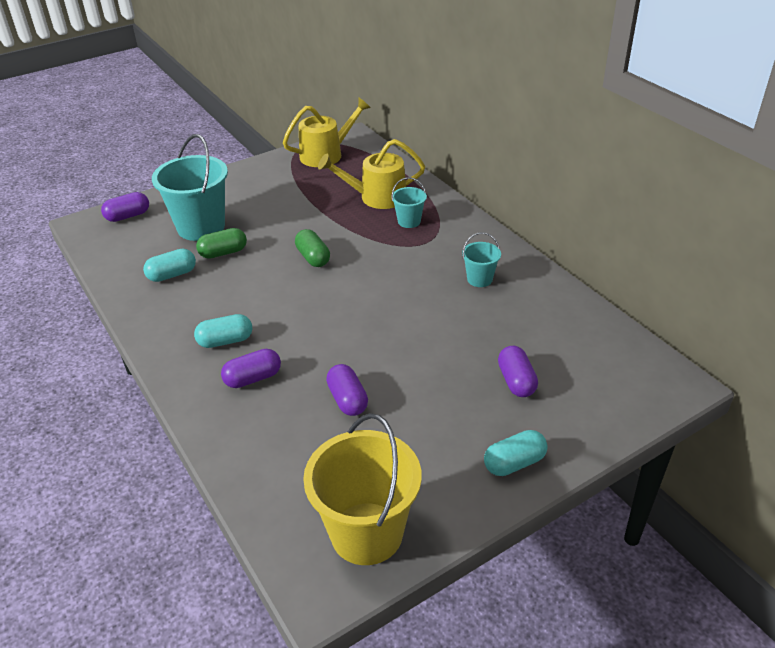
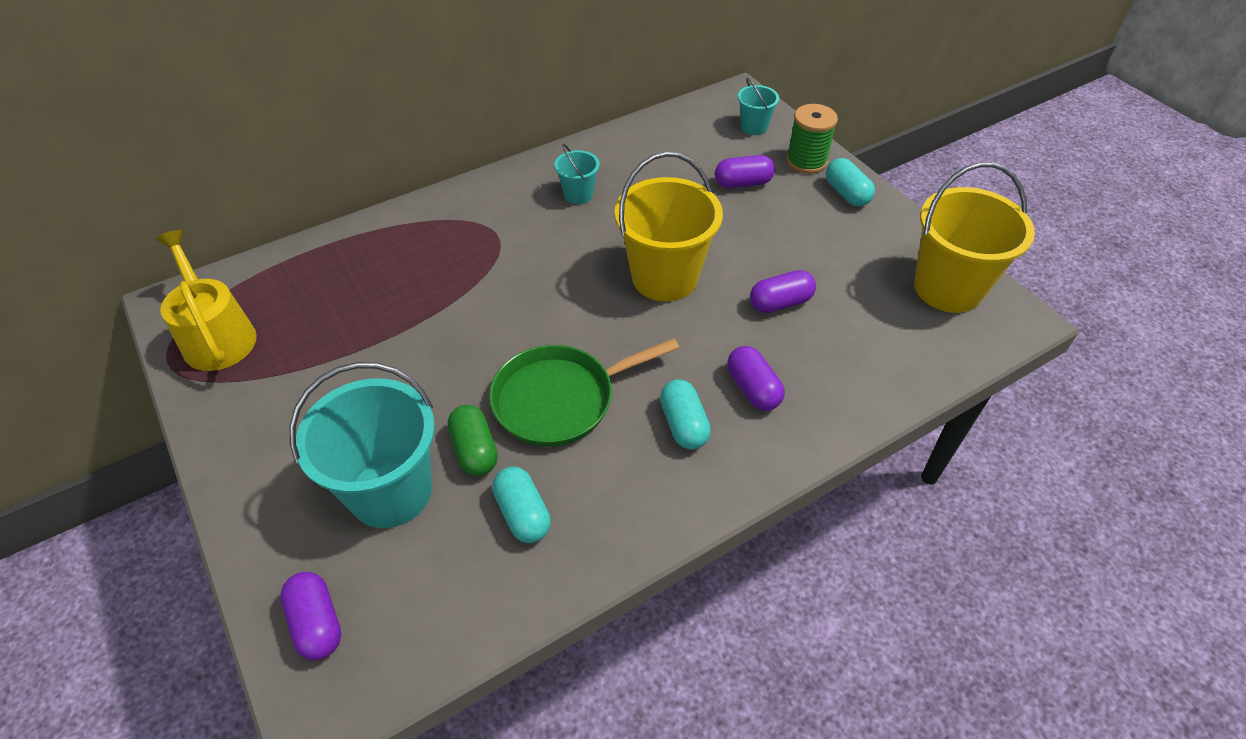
camera: 90 degrees left, 10 degrees up
green capsule [295,229,330,267] -> none
yellow watering can [318,139,425,209] -> none
turquoise bucket [391,177,427,228] -> turquoise bucket moved to [738,78,779,135]
none -> green pan [489,338,679,447]
none -> yellow bucket [614,152,723,302]
none -> green spool [786,104,838,174]

